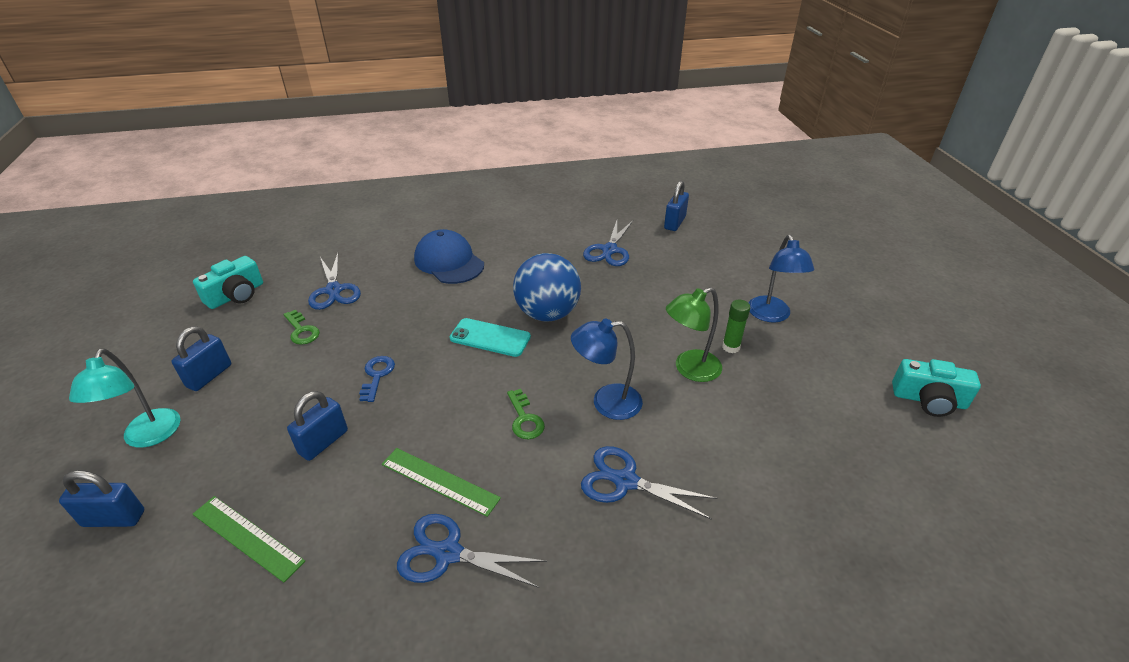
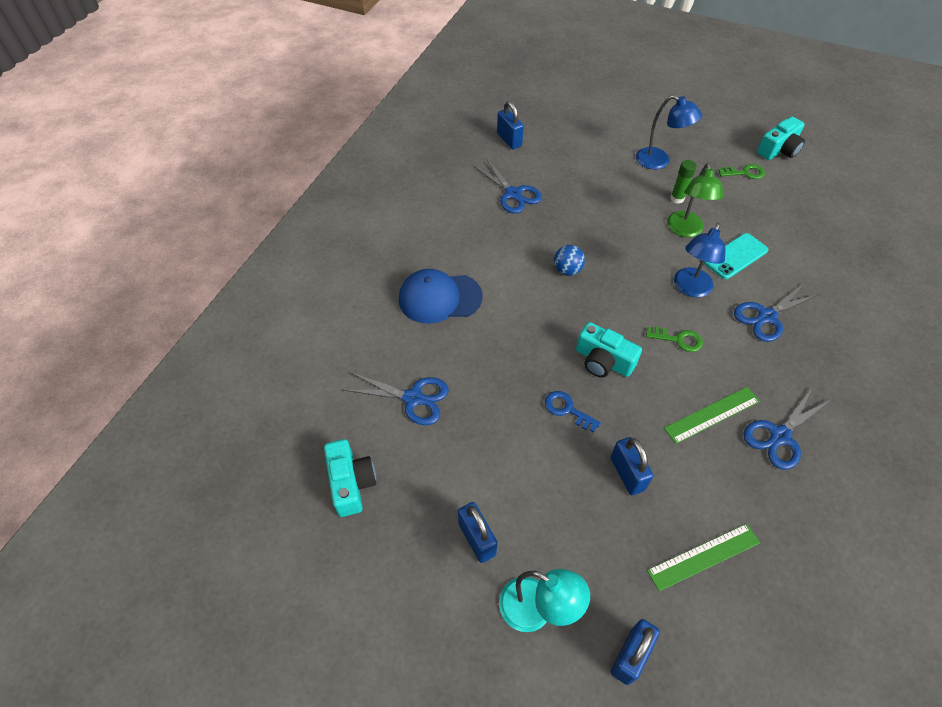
camera: 55 degrees left, 15 degrees up
green key [283,309,320,345] -> green key moved to [718,164,765,179]
turquoise phone [450,318,531,357] -> turquoise phone moved to [704,233,768,279]
blue ball [513,253,581,322] -> blue ball [554,245,585,276], size x0.50
none -> turquoise camera [576,322,642,378]

